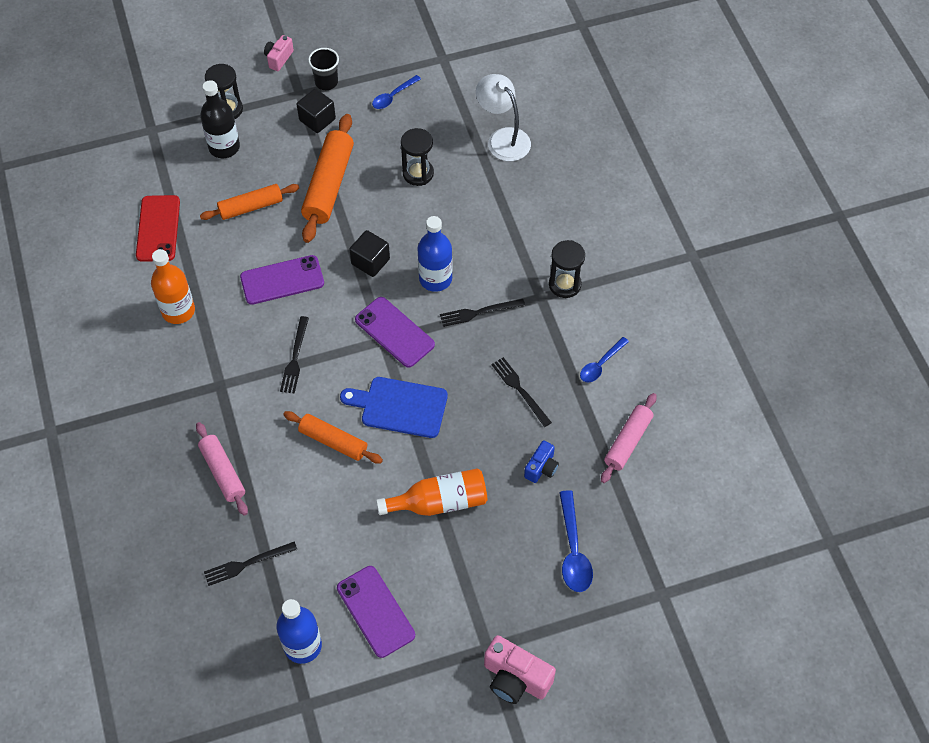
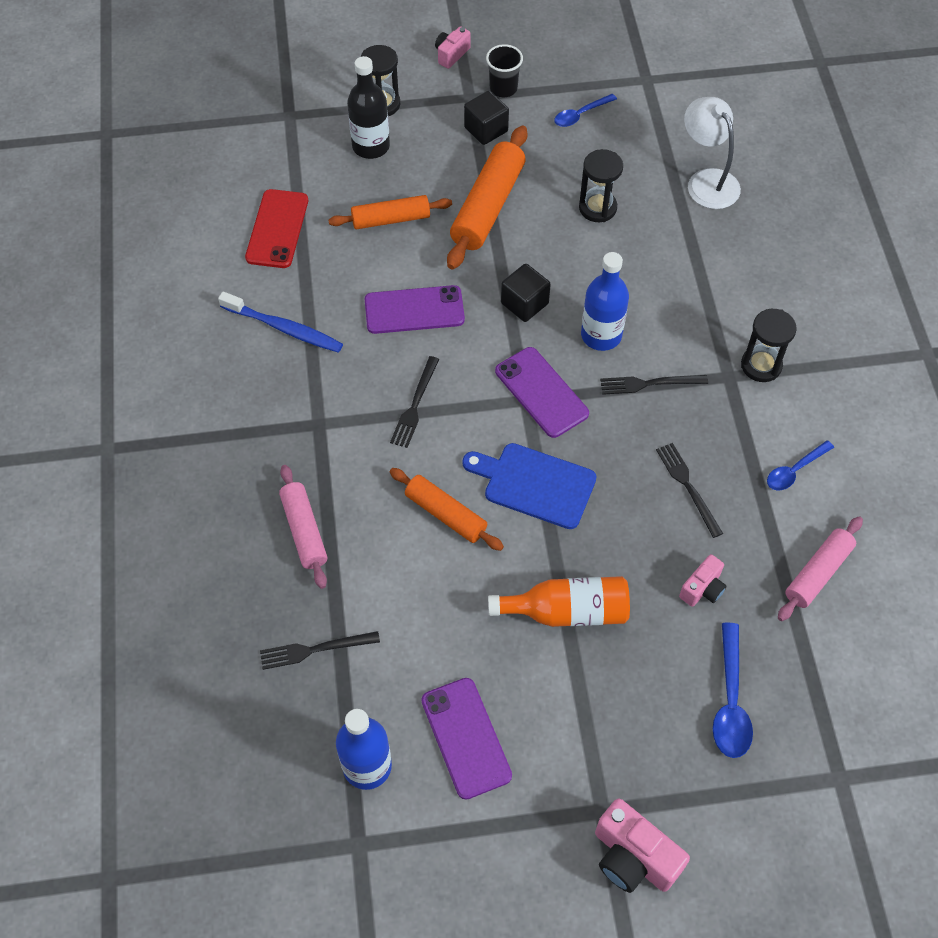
camera: 10 degrees right, 0 degrees up
orange bottle [151,249,195,324] -> blue toothbrush [218,292,343,353]
blue camera [524,440,559,483] -> pink camera [679,554,726,607]

